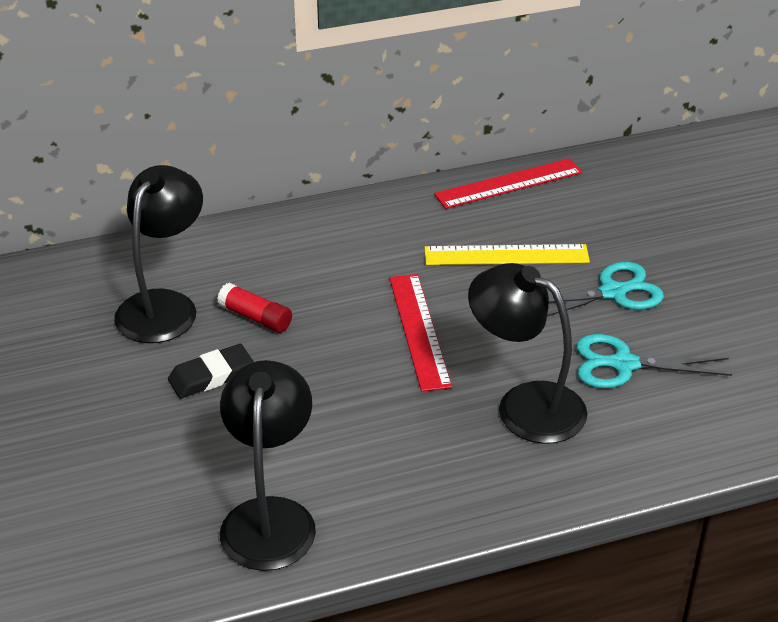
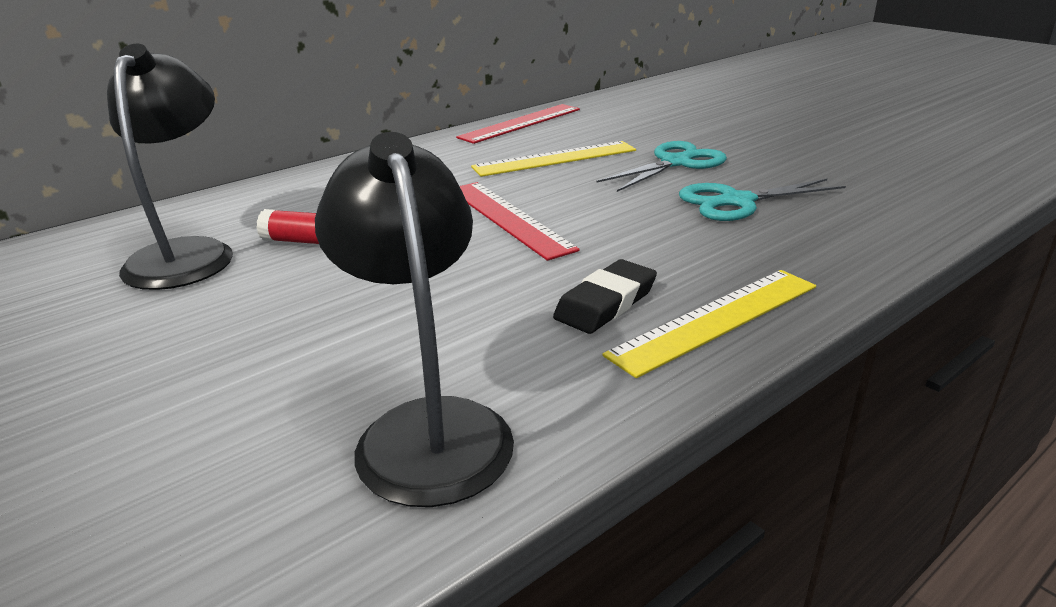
camera: 20 degrees left, 10 degrees down
black eraser [168,344,254,399] -> black eraser moved to [553,259,657,334]
black lamp [468,263,587,444] -> none
none -> yellow ruler [602,270,816,378]

